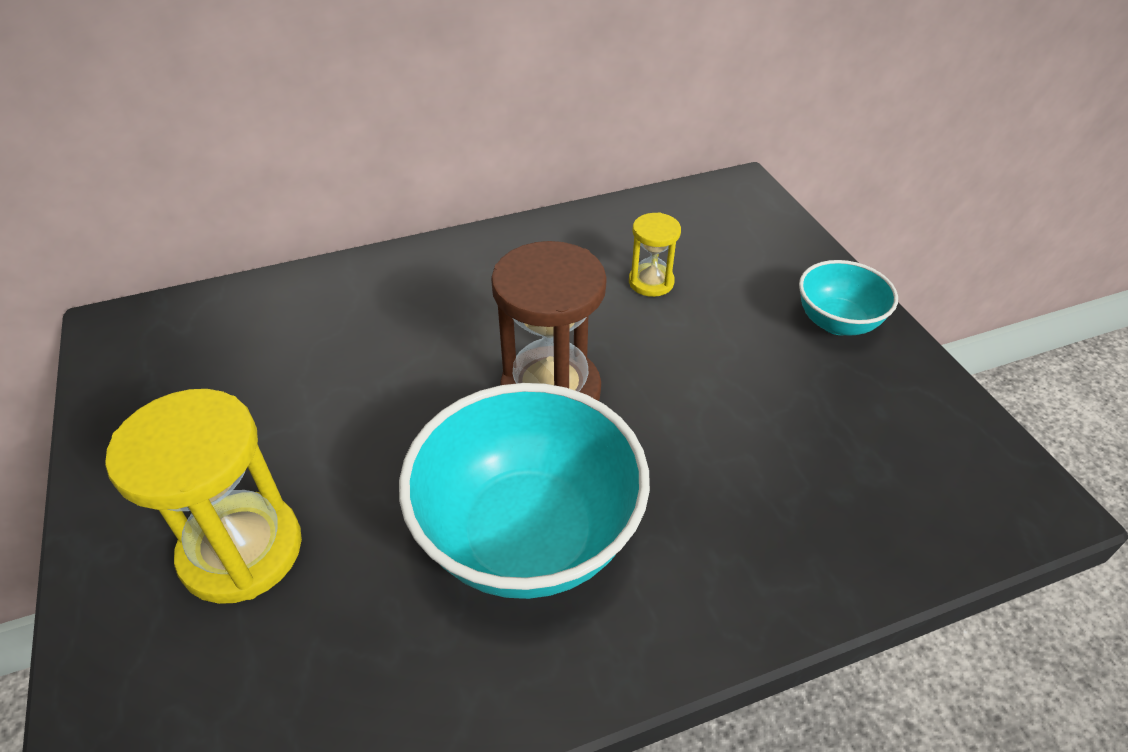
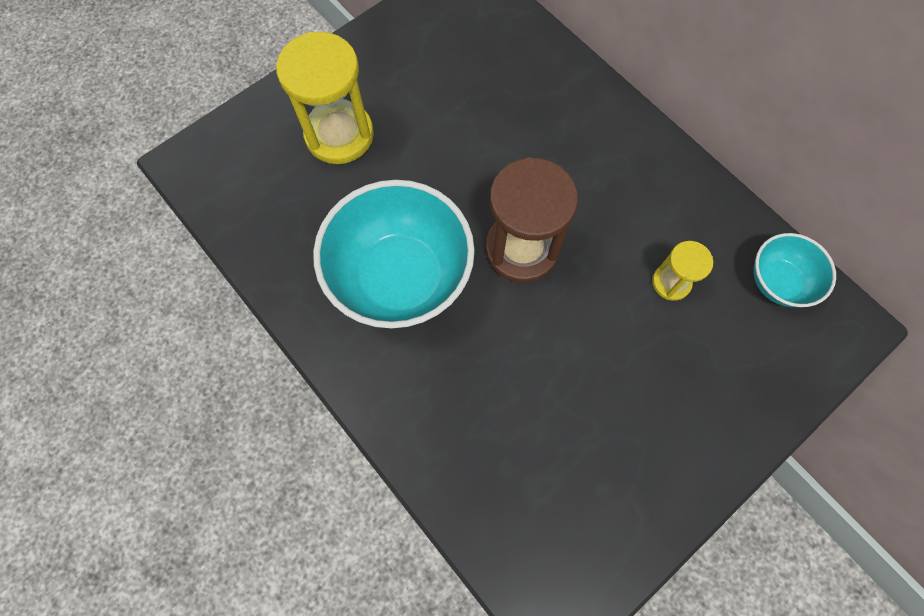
camera: 70 degrees right, 25 degrees up
turquoise bowl [799,260,898,336] -> turquoise bowl moved to [753,233,836,307]

